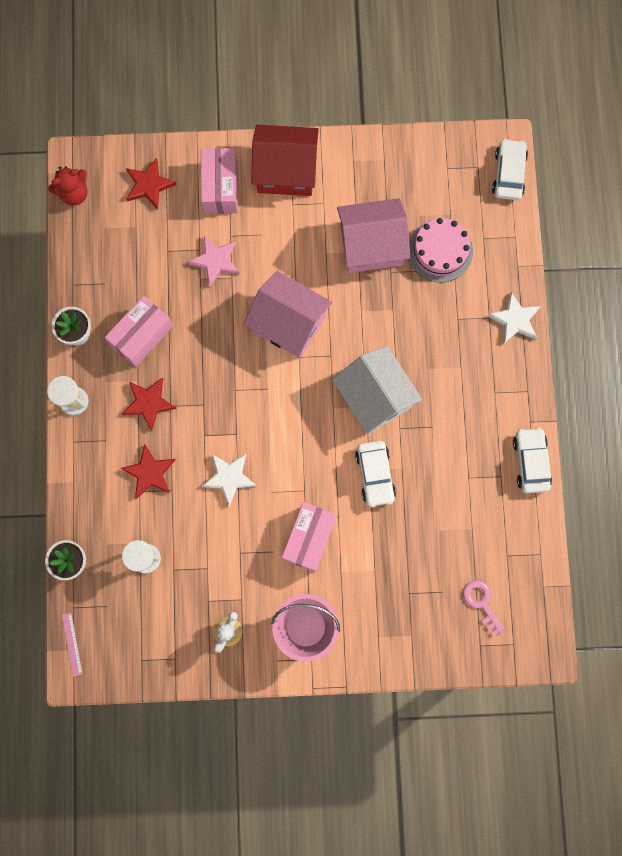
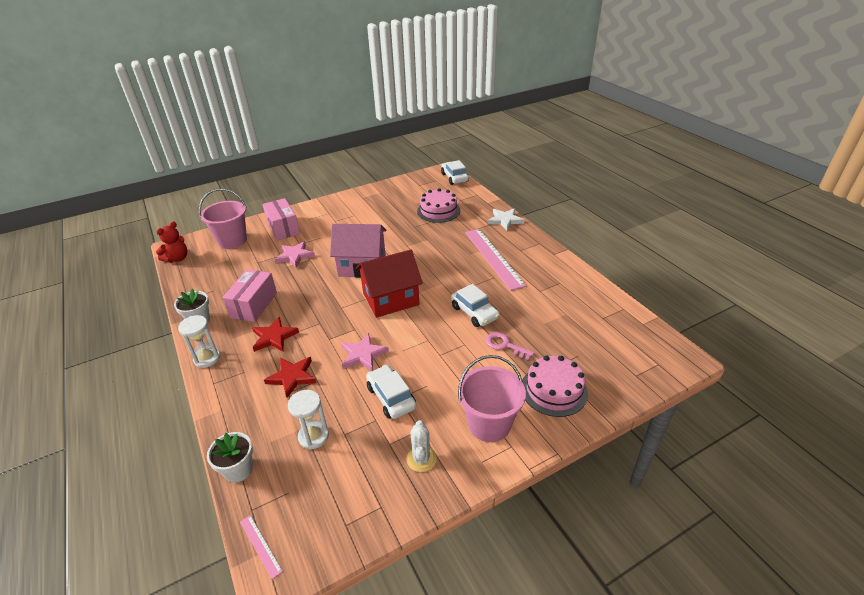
camera: 25 degrees left, 40 degrees down
red star [126,158,177,210] -> pink bucket [199,188,247,249]
white star [201,454,257,507] -> pink star [341,333,389,371]
red house [252,125,319,196] -> red house moved to [356,250,423,318]
pink box [282,502,337,572] -> none
white house [332,346,422,434] -> none
pink house [337,198,410,273] -> none
pink key [463,580,504,637] -> pink key moved to [486,332,534,360]
white car [513,427,552,493] -> white car moved to [366,365,416,419]
none -> pink ruler [465,229,526,291]
none -> pink cake [523,356,588,417]

